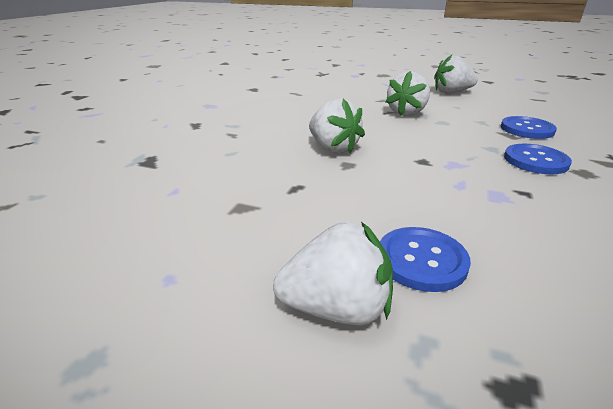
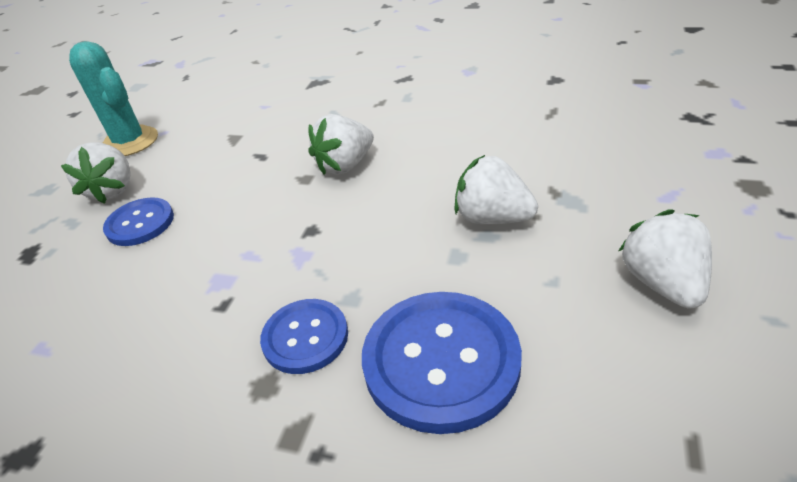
camera: 90 degrees right, 10 degrees up
blue button [501,116,557,139] -> blue button [362,292,522,434], size x1.69
none -> turquoise cactus [69,41,158,156]

